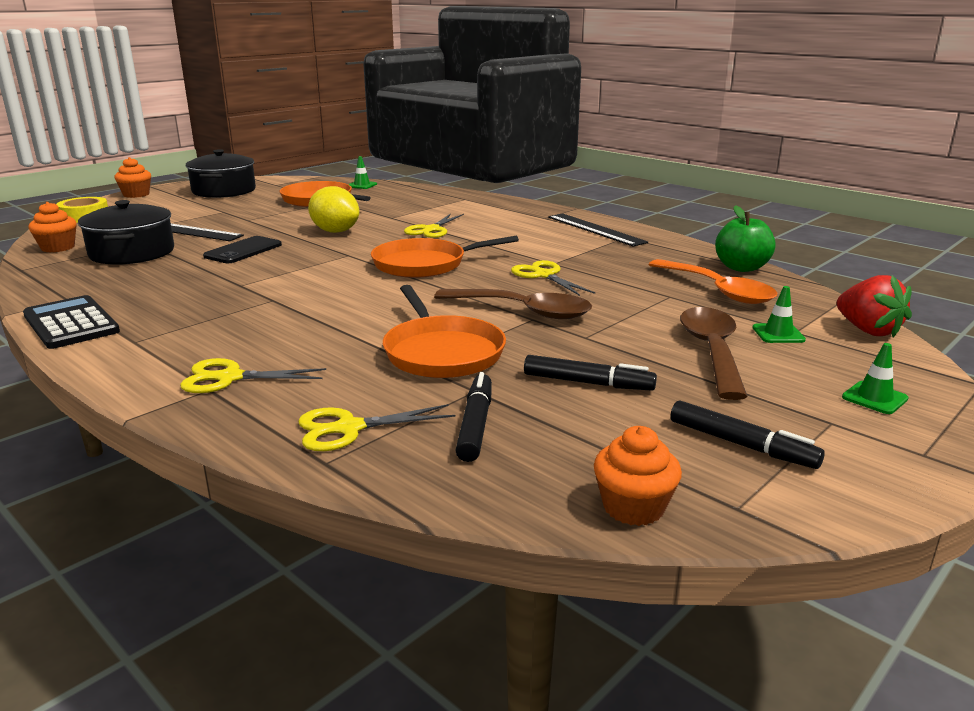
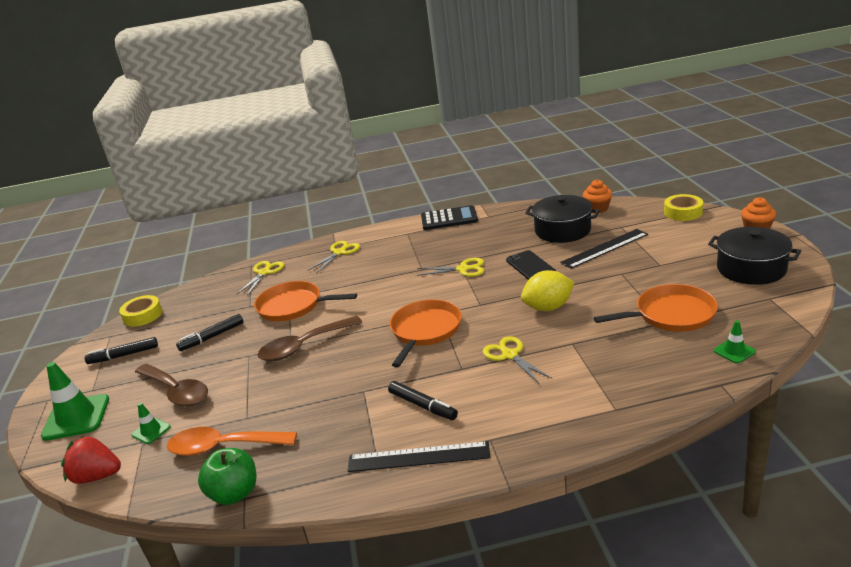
camera: 130 degrees right, 5 degrees up
black marker [455,372,492,462] -> black marker moved to [388,381,458,420]
yellow scissors [511,260,595,296] -> yellow scissors moved to [417,258,484,277]
orange cupcake [594,426,682,526] -> yellow tape [119,295,163,327]
green traffic cone [842,343,909,414] -> green traffic cone [41,362,109,441], size x1.98

